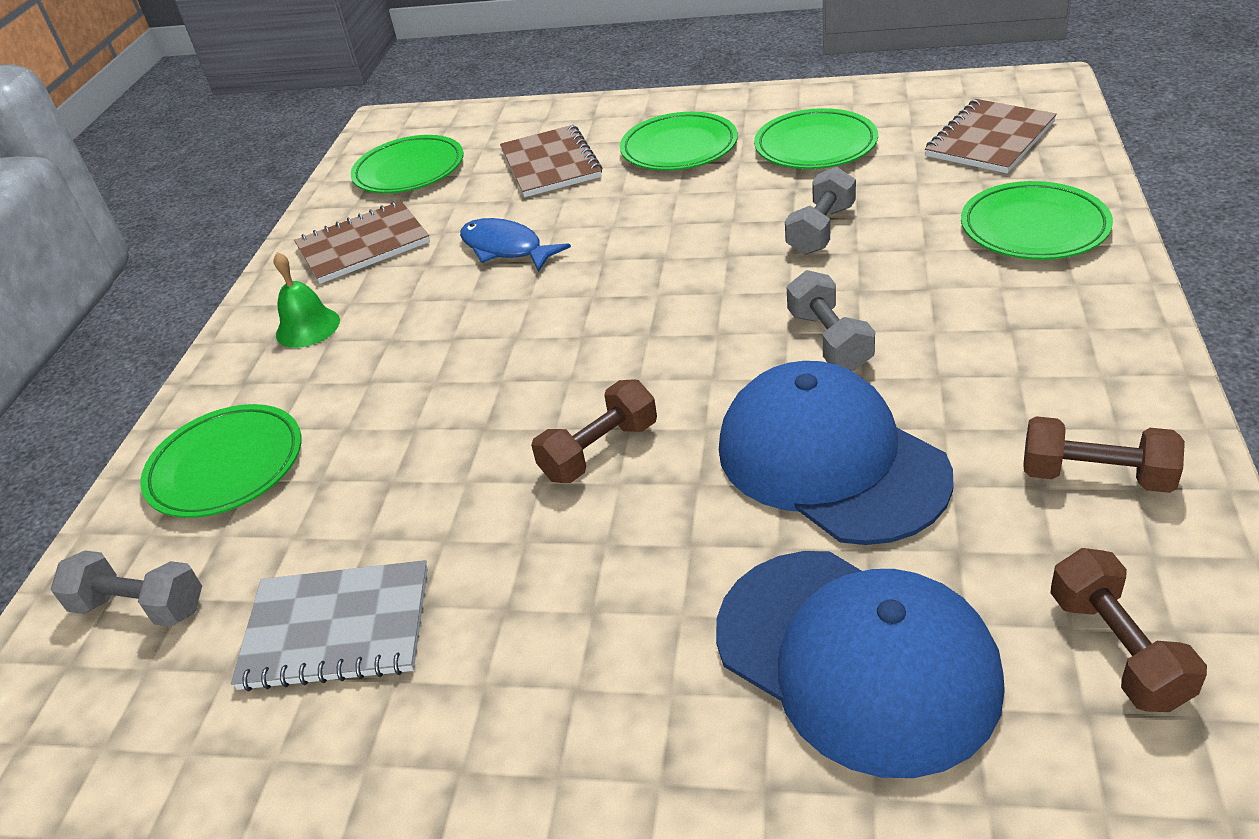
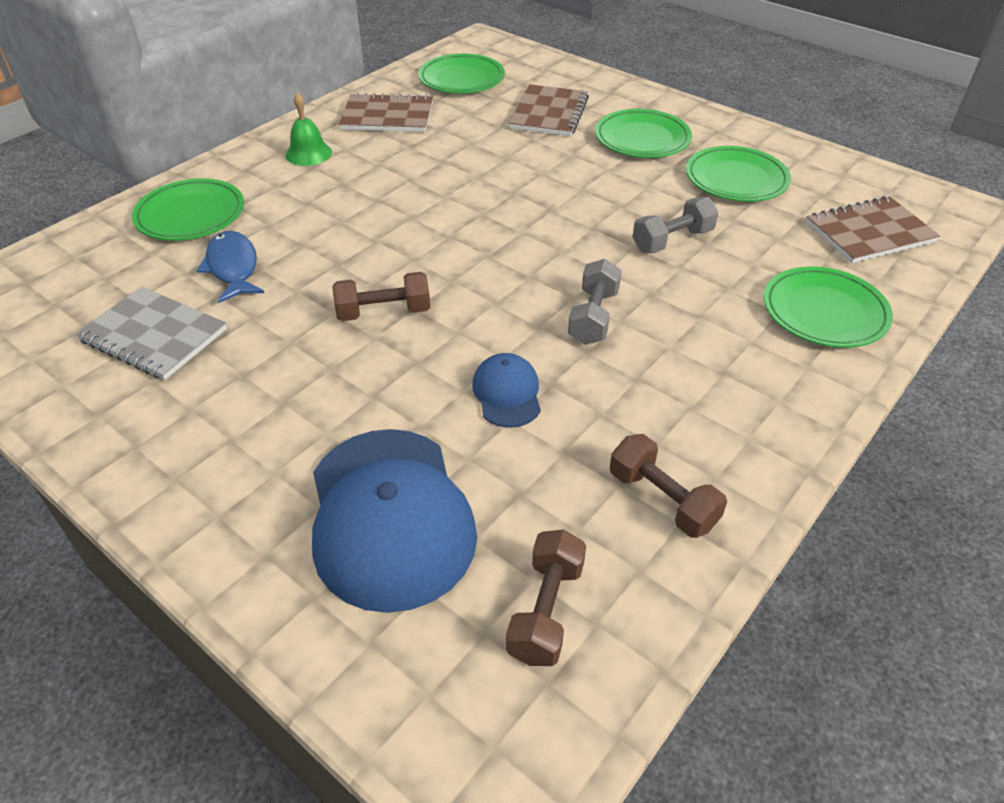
camera: 25 degrees right, 5 degrees up
grey dumbbell [51,550,202,627] -> none
blue fish [460,218,571,272] -> blue fish moved to [196,231,264,303]
blue cap [719,361,954,545] -> blue cap [472,353,541,427], size x0.48

